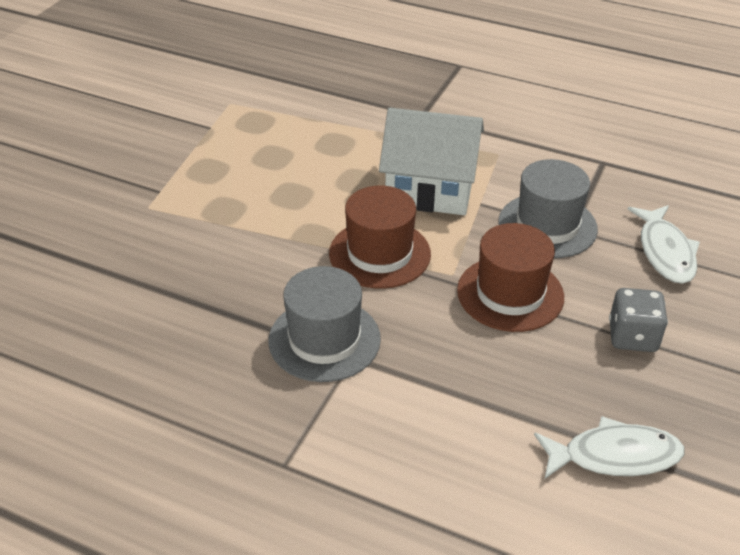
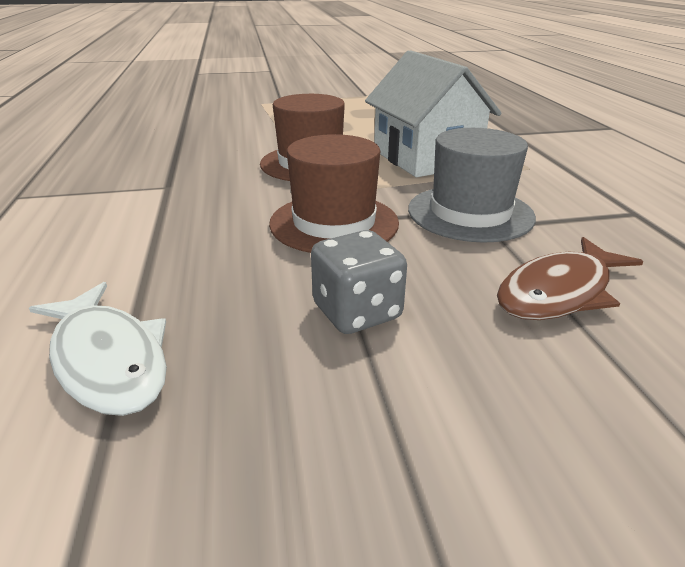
camera: 55 degrees right, 10 degrees down
grey hat [268,266,381,382] -> none
white fish [628,205,700,284] -> brown fish [497,237,644,320]

